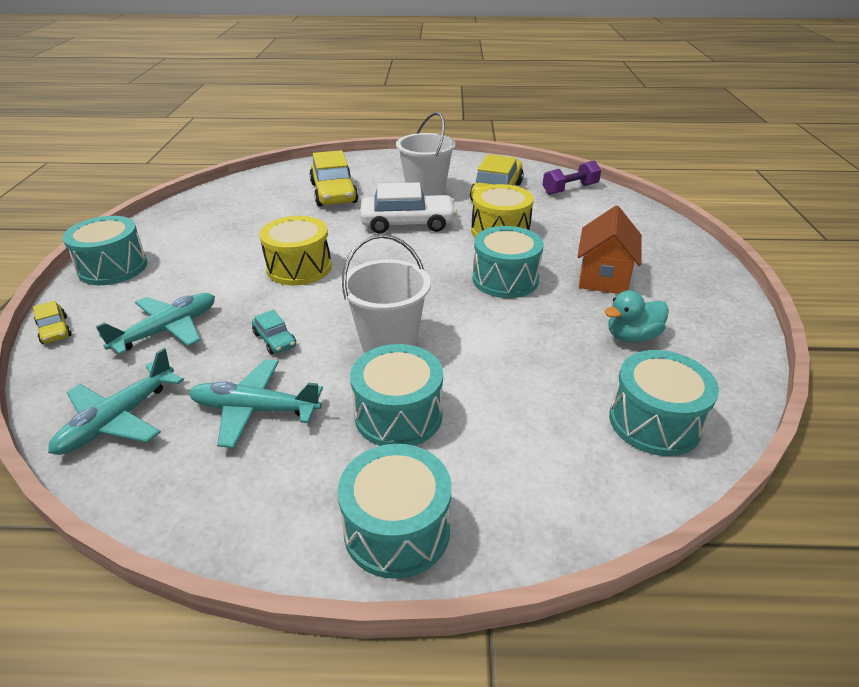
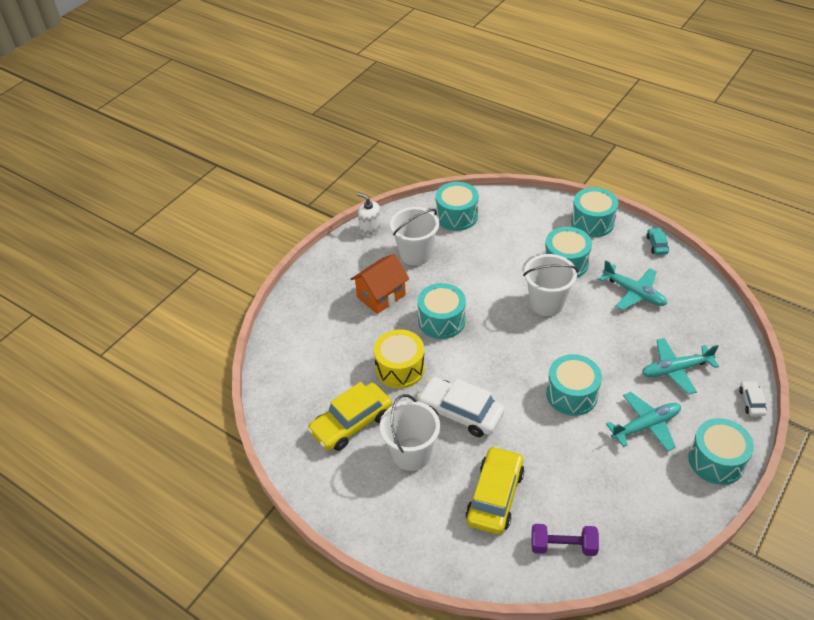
camera: 145 degrees left, 10 degrees up
yellow car [33,301,72,344] -> white car [739,381,767,416]
turquoise plane [48,348,184,455] -> turquoise plane moved to [606,392,681,451]
turquoise car [252,310,296,354] -> turquoise car moved to [647,228,669,255]
yellow drum [259,216,332,285] -> turquoise drum [546,354,602,416]
purple dumbbell [543,160,601,195] -> purple dumbbell moved to [531,524,599,556]
turquoise duck [605,290,669,342] -> white bucket [390,207,439,266]
none -> white soap dispenser [357,192,382,237]

